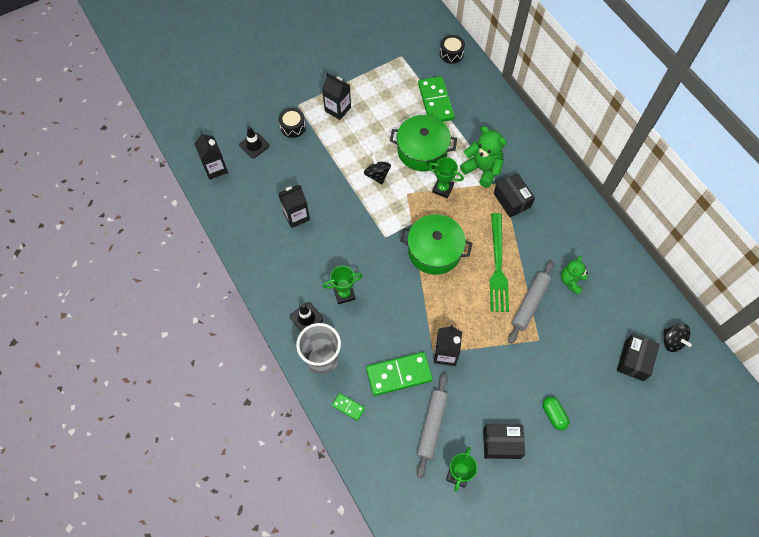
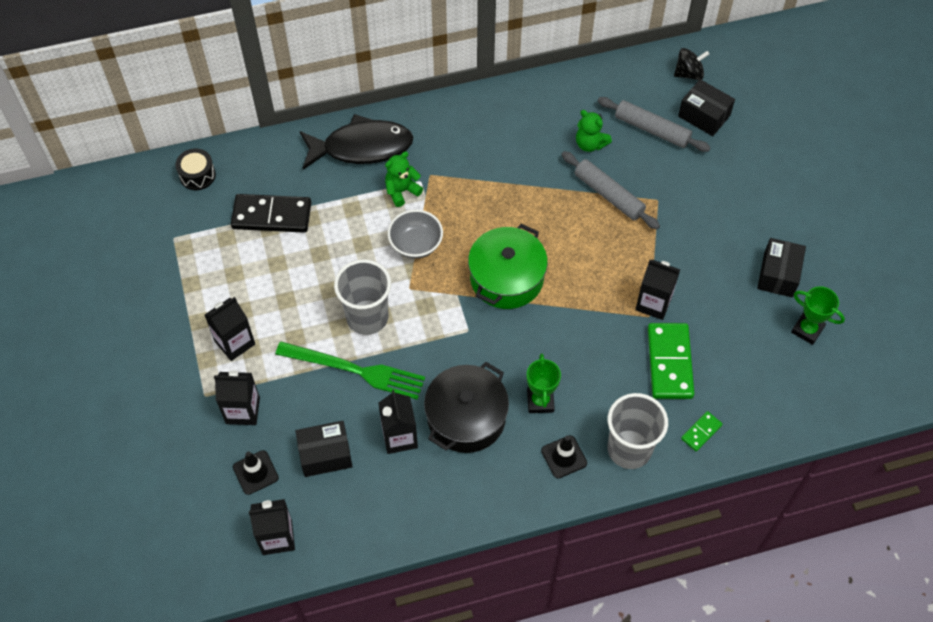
camera: 75 degrees left, 5 degrees down
black drum [279,108,306,138] -> black carton [214,370,260,425]
black spinning top [364,154,391,185] -> grey cup [334,259,391,335]
green pot [390,115,457,171] -> none
grey rolling pin [417,374,448,479] -> grey rolling pin moved to [598,97,711,152]
green domino [418,76,455,122] -> black domino [231,194,311,233]
green trophy [428,157,464,198] -> grey bowl [388,210,443,259]
green teddy bear [460,126,507,188] -> green teddy bear [385,152,423,207], size x0.65
green fork [490,213,509,312] -> green fork moved to [275,341,425,400]
black box [494,173,535,217] -> black box moved to [295,421,353,477]
green capsule [543,397,570,430] -> none
none -> black fish [299,114,413,169]
none -> black pot [424,362,509,453]

